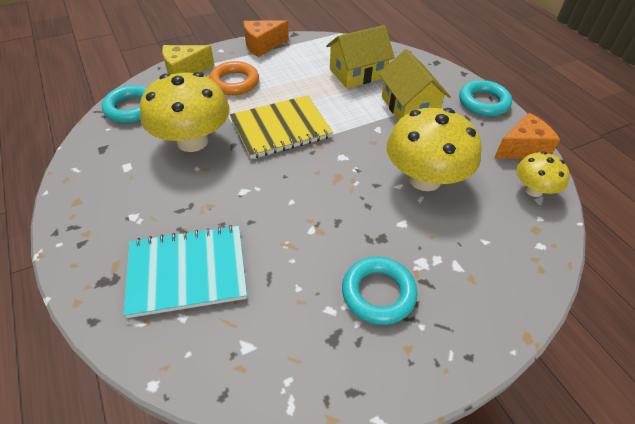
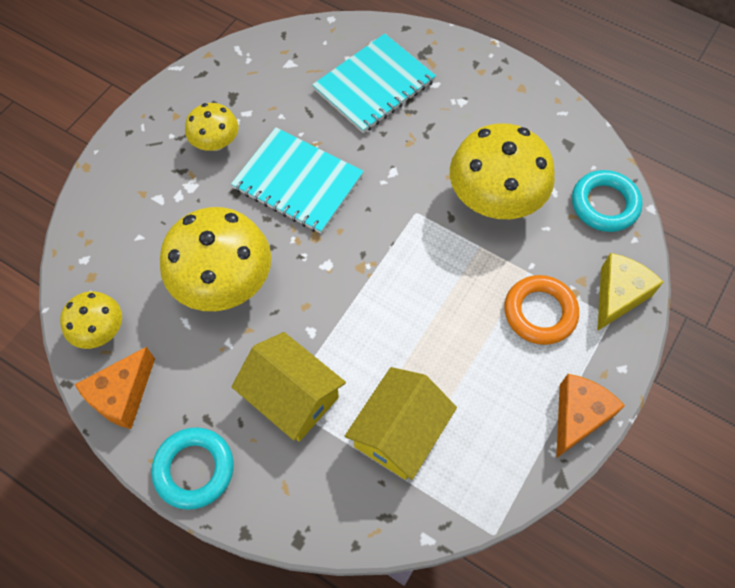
camera: 150 degrees right, 15 degrees up
yellow notebook [230,95,333,159] -> none
turquoise ring [342,257,418,325] -> yellow mushroom [185,103,239,151]
none -> turquoise notebook [231,127,364,234]

